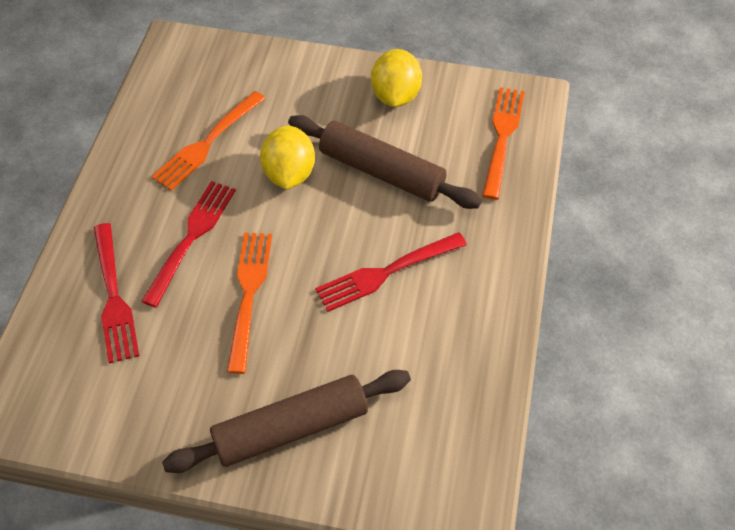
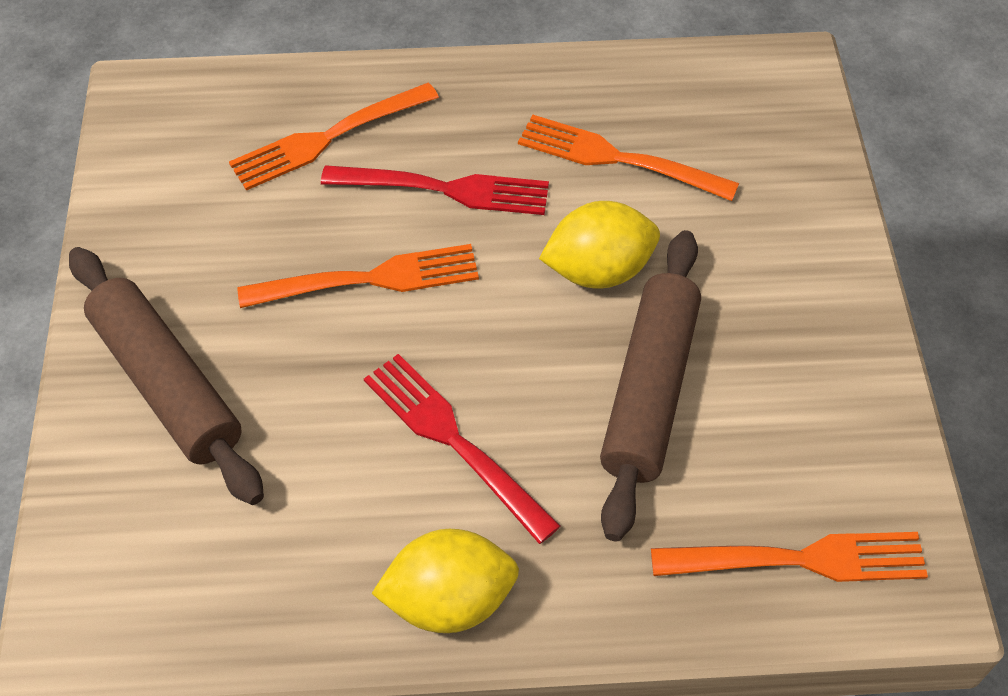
camera: 75 degrees right, 0 degrees up
red fork [94,223,139,363] -> orange fork [229,82,439,191]
yellow lemon [371,49,422,107] -> yellow lemon moved to [371,529,519,633]

